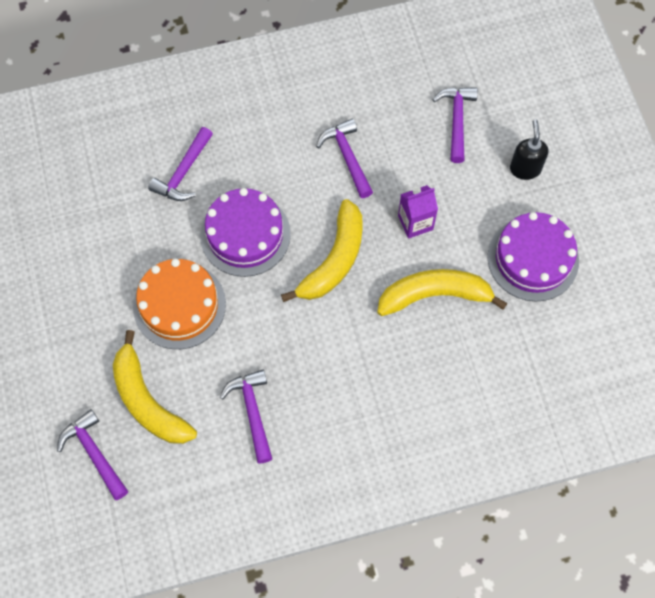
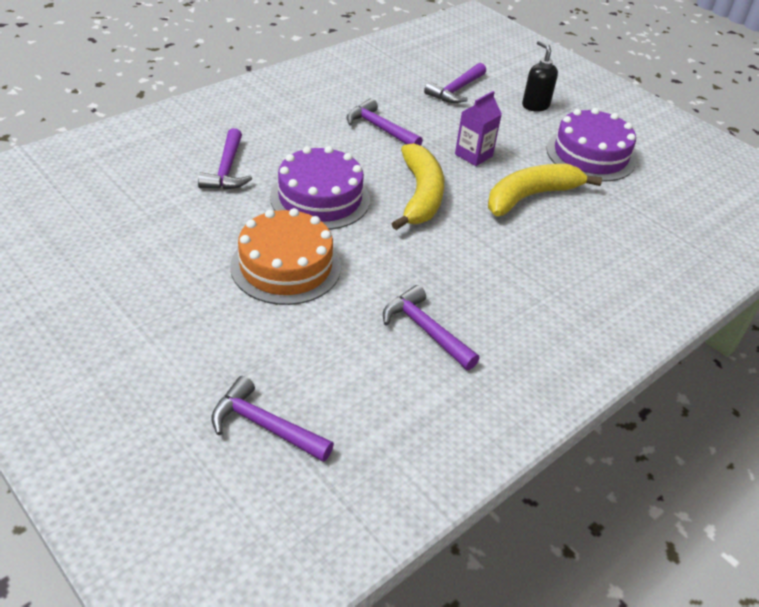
camera: 30 degrees left, 25 degrees down
yellow banana [113,330,197,444] -> none
purple hammer [432,87,478,163] -> purple hammer turned 120 degrees counterclockwise [424,63,486,103]

